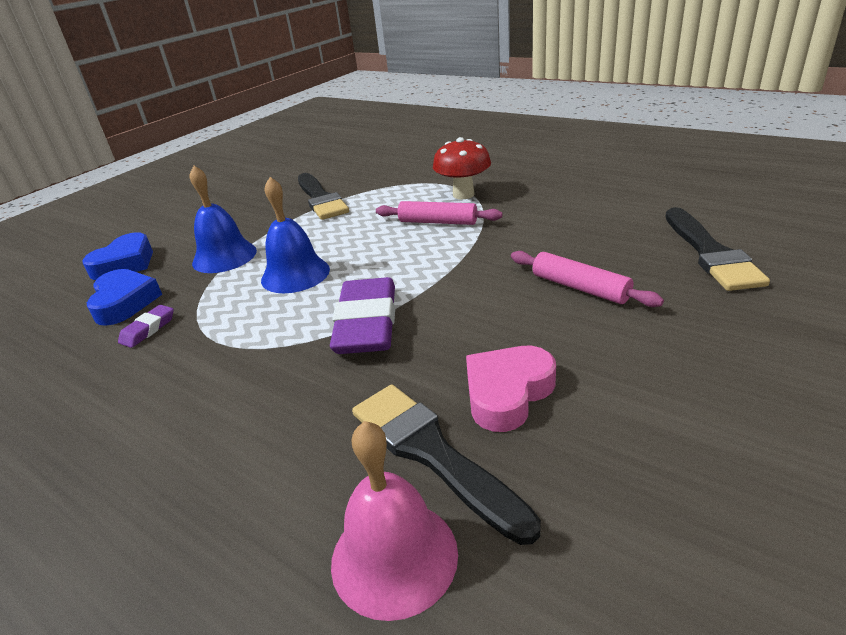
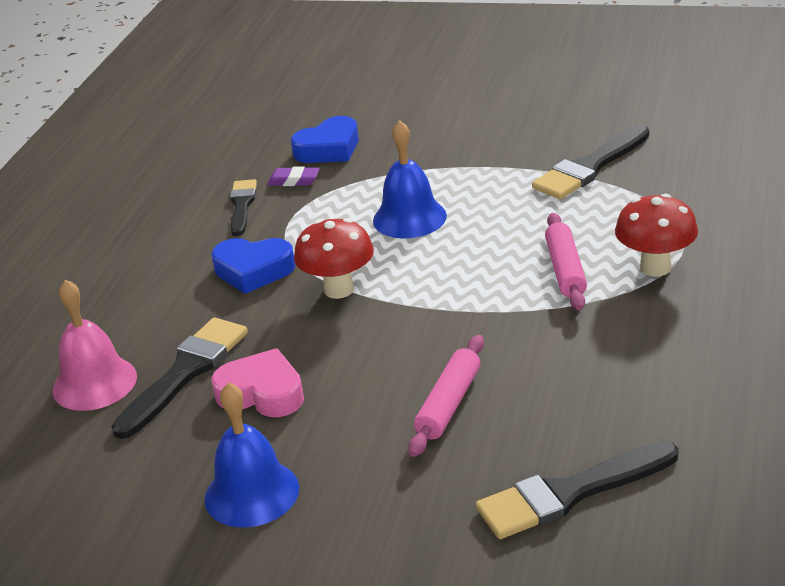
camera: 70 degrees right, 0 degrees up
blue heart [82,232,153,280] -> blue heart moved to [211,238,295,294]
blue bell [190,166,257,273] -> blue bell moved to [204,382,299,528]
purple eraser [330,277,395,354] -> red mushroom [294,218,374,299]
none -> black brush [230,179,257,236]

